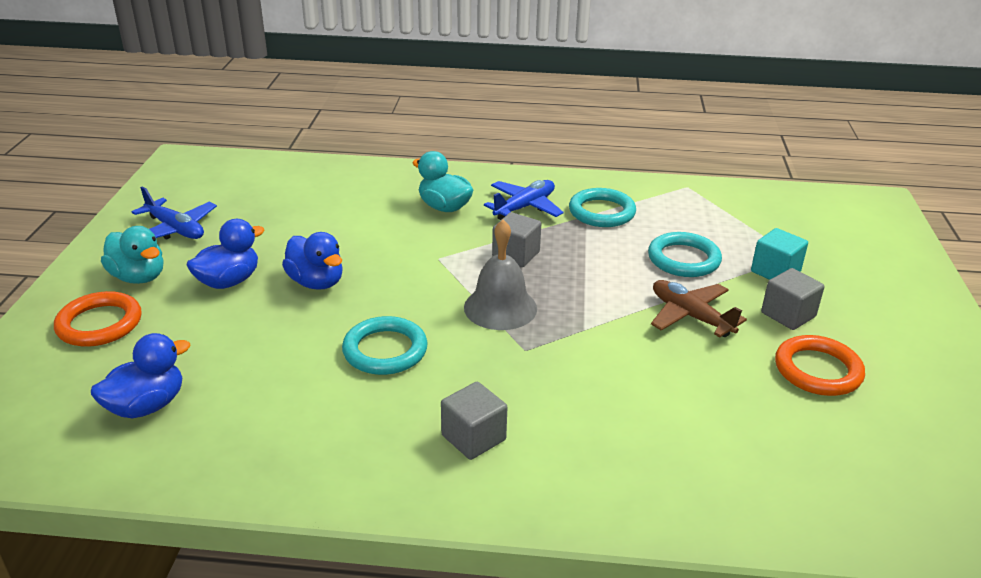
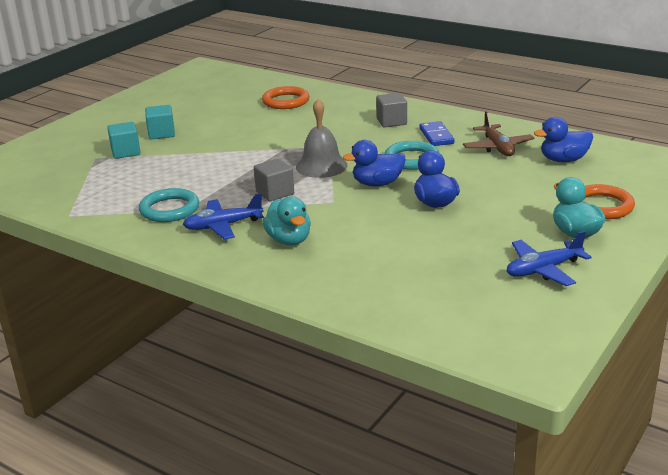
camera: 150 degrees left, 5 degrees down
blue plane [132,186,217,240] -> blue plane turned 90 degrees counterclockwise [507,231,592,286]
blue duck [187,219,264,289] -> blue duck moved to [343,140,405,186]
turquoise ring [648,232,722,277] -> none
brown plane [651,280,747,337] -> brown plane moved to [463,111,535,156]
grey cube [761,268,825,330] -> turquoise cube [145,105,175,140]
orange ring [775,335,865,396] -> orange ring moved to [262,86,309,109]
none -> blue domino [419,121,455,146]

